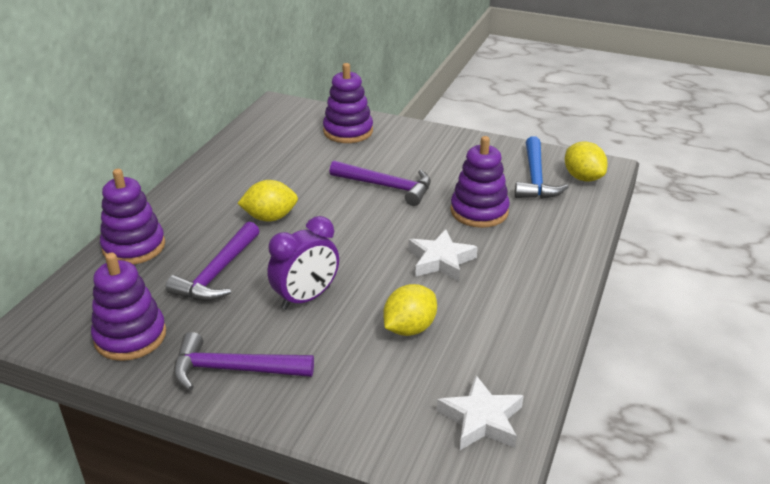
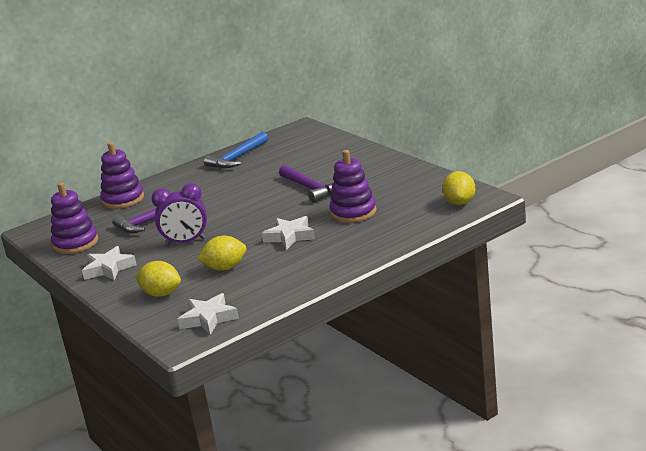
camera: 35 degrees right, 10 degrees down
purple hammer [174,332,314,391] -> white star [82,246,137,280]
yellow lemon [237,180,298,221] -> yellow lemon moved to [135,261,181,297]
purple stacking toy [323,63,373,143] -> none
blue hammer [515,136,568,199] -> blue hammer moved to [204,132,268,169]

